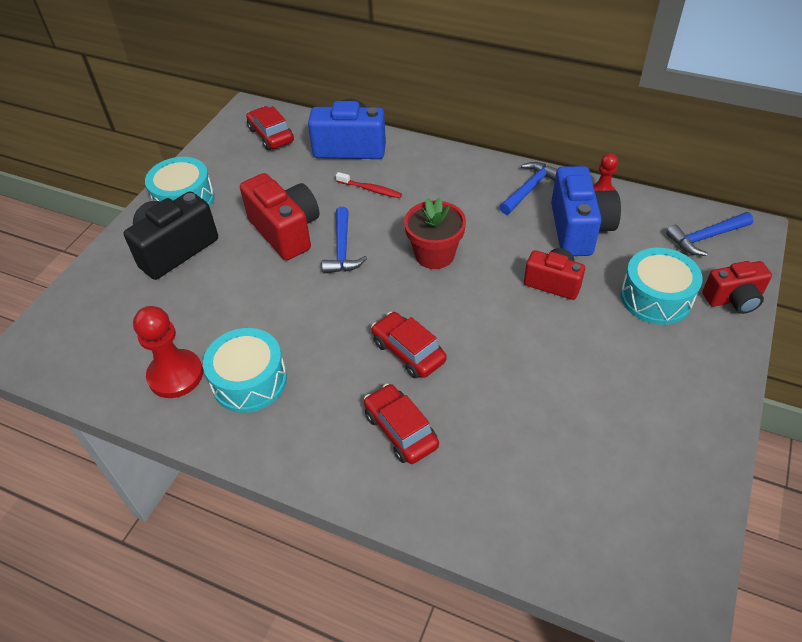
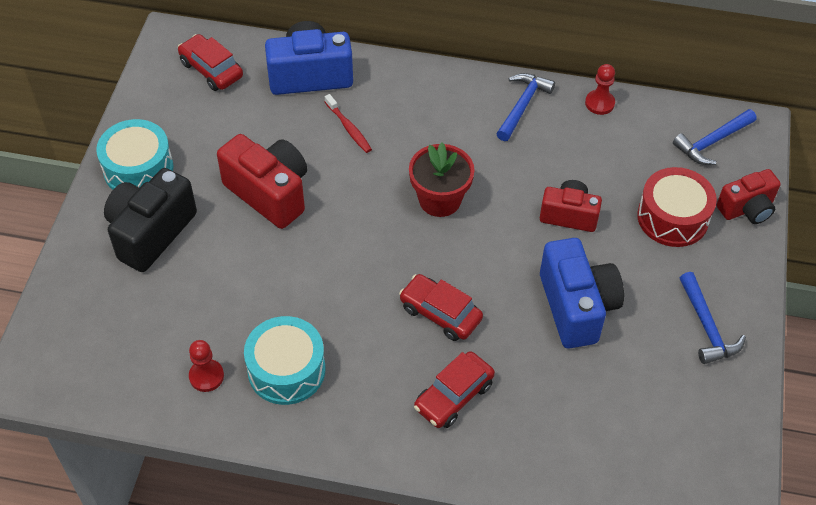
camera: 15 degrees left, 5 degrees up
red pawn [133,306,203,398] -> red pawn [189,340,224,392], size x0.60
blue hammer [322,207,367,274] -> blue hammer moved to [680,272,746,364]
red toothbrush [336,172,402,198] -> red toothbrush turned 45 degrees clockwise [325,94,372,153]
red car [364,384,439,464] -> red car turned 90 degrees counterclockwise [414,351,495,428]
blue camera [551,166,621,256] -> blue camera moved to [540,238,624,349]
turquoise drum [620,248,703,325] -> red drum [637,167,717,247]

